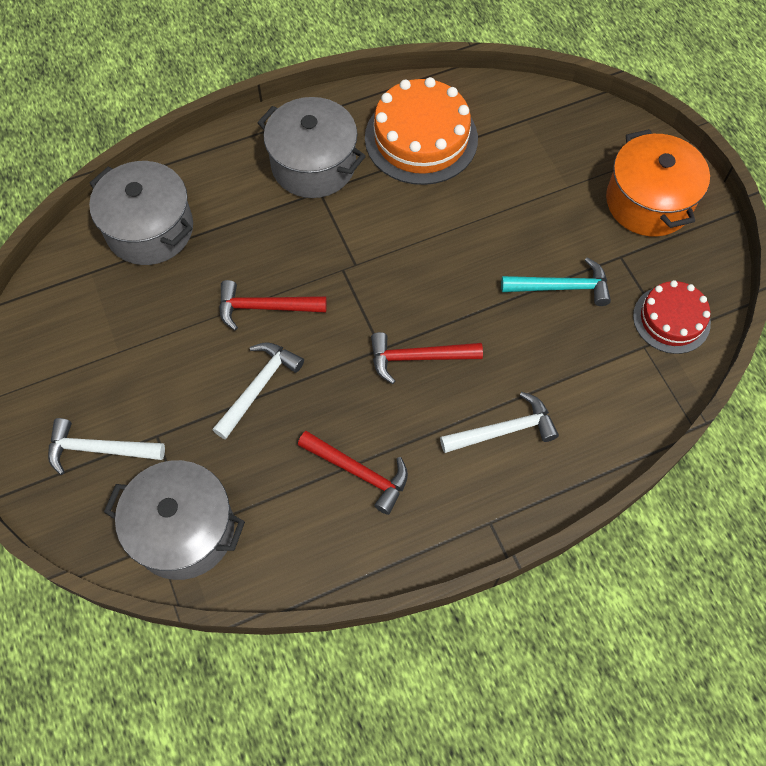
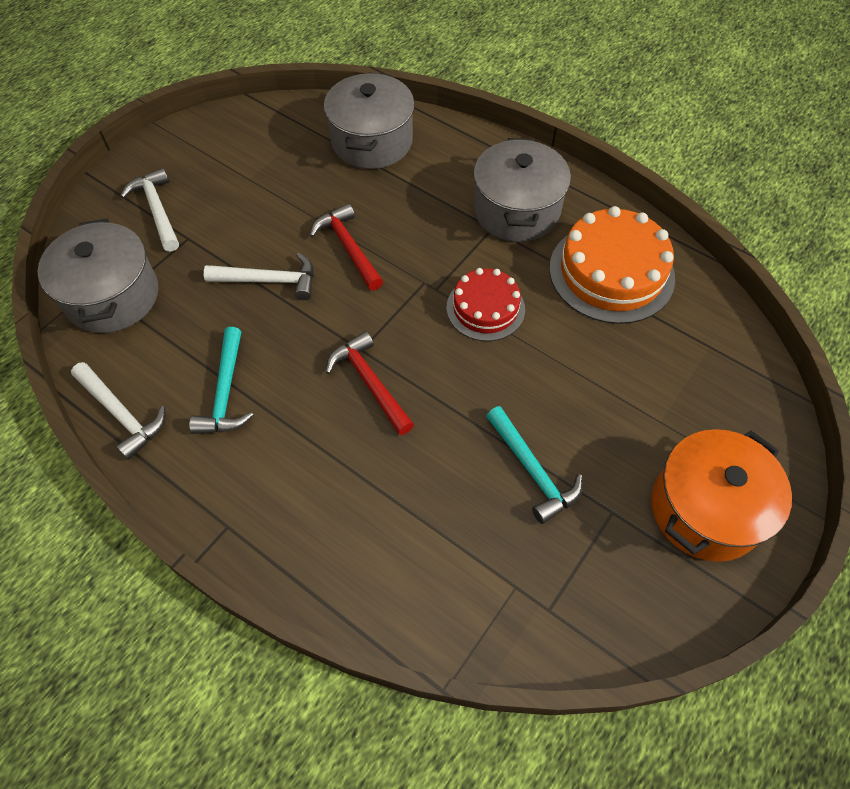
camera: 60 degrees right, 5 degrees down
red hammer [298,431,408,515] -> turquoise hammer [189,327,253,434]
white hammer [440,392,559,453] -> white hammer moved to [71,362,165,460]
red cake [633,280,711,354] -> red cake moved to [446,268,525,341]

